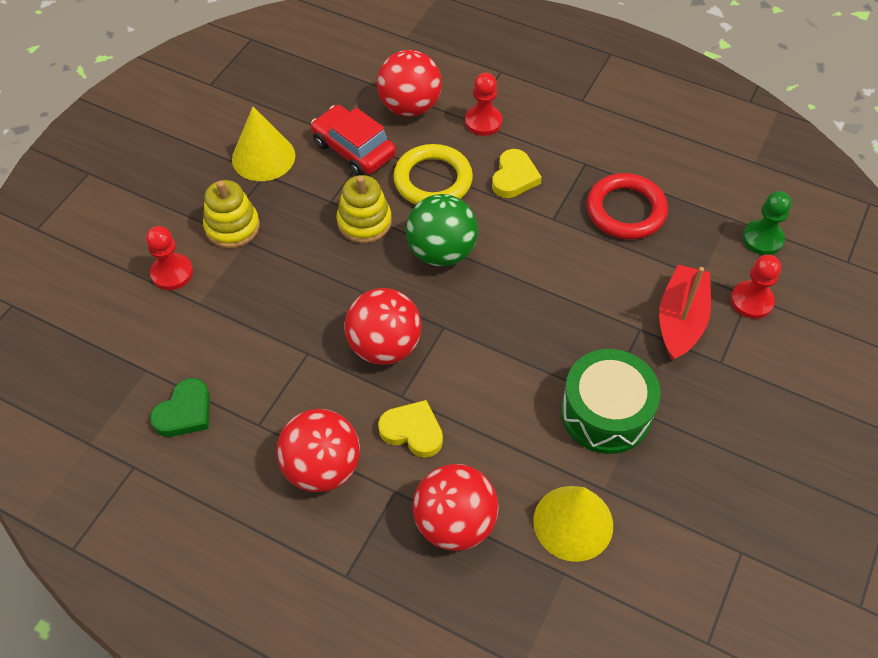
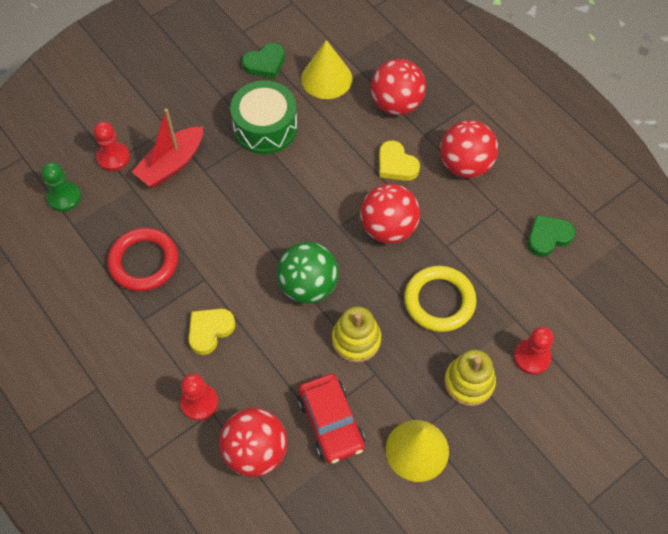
camera: 155 degrees left, 5 degrees up
yellow ring [393,144,473,205] -> yellow ring moved to [404,266,477,332]
none -> green heart [242,43,285,78]

